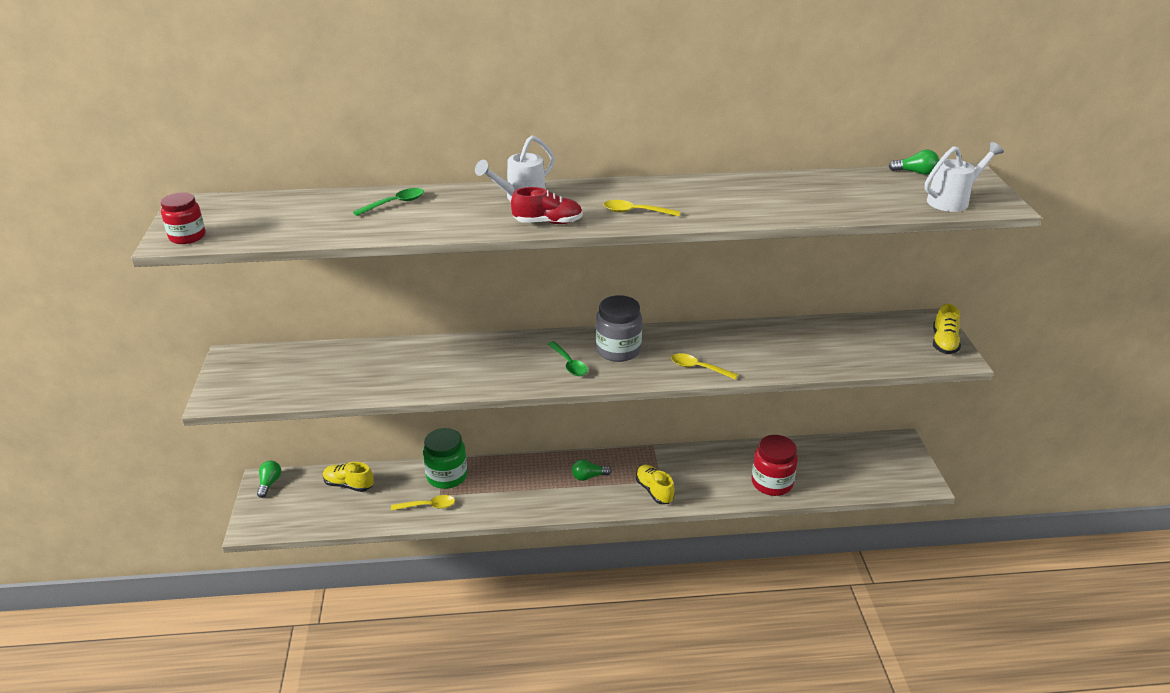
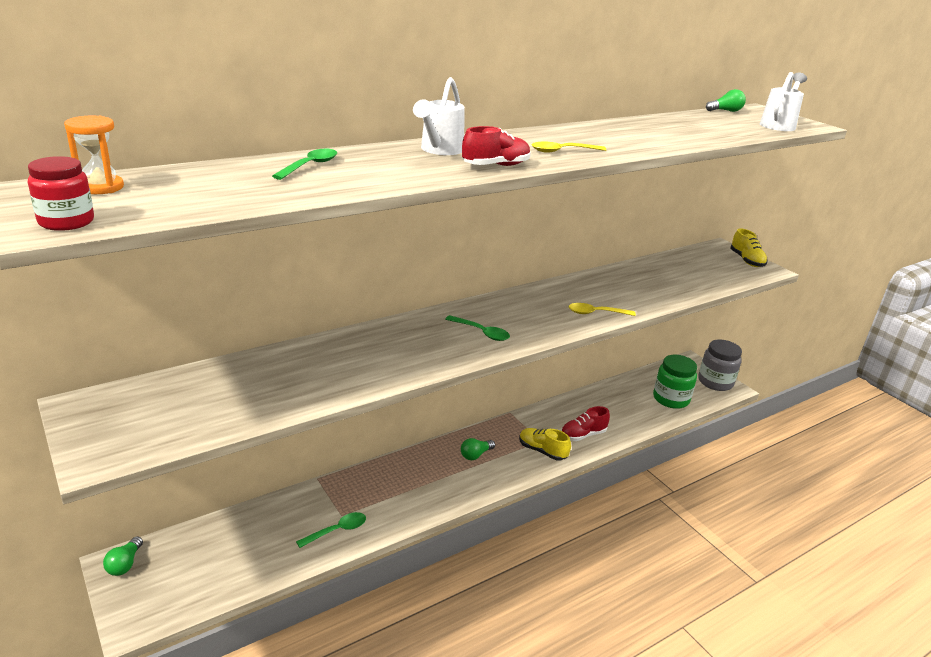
camera: 30 degrees left, 5 degrees down
green light bulb [257,461,281,498] -> green light bulb turned 150 degrees counterclockwise [103,536,143,576]
yellow shoe [323,462,374,492] -> none
yellow spoon [391,495,455,511] -> green spoon [296,512,366,548]
green jar [423,428,467,489] -> green jar moved to [653,355,697,409]
grey jar [596,295,642,362] -> grey jar moved to [698,339,742,391]
red jar [752,435,798,496] -> none
none -> orange hourglass [64,116,124,194]
none -> red shoe [561,406,610,441]

